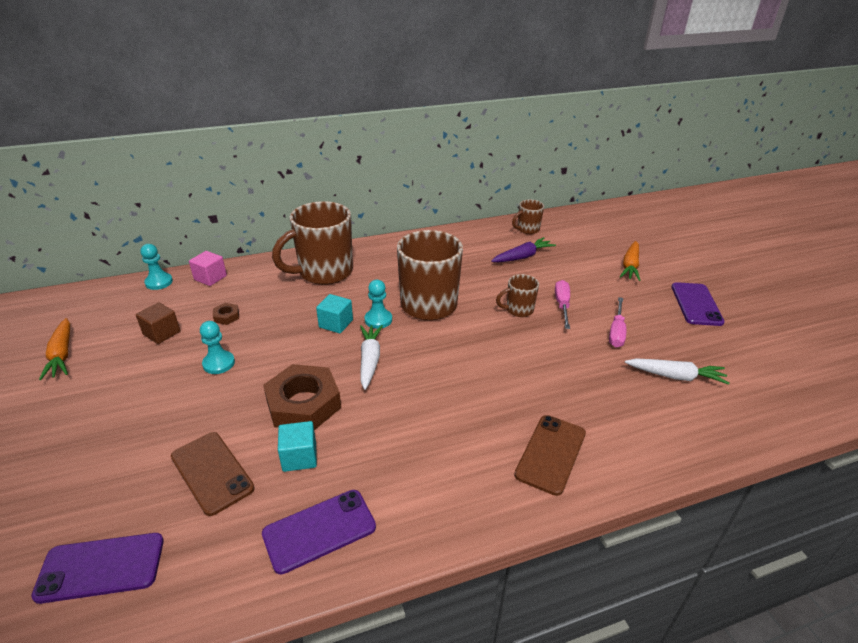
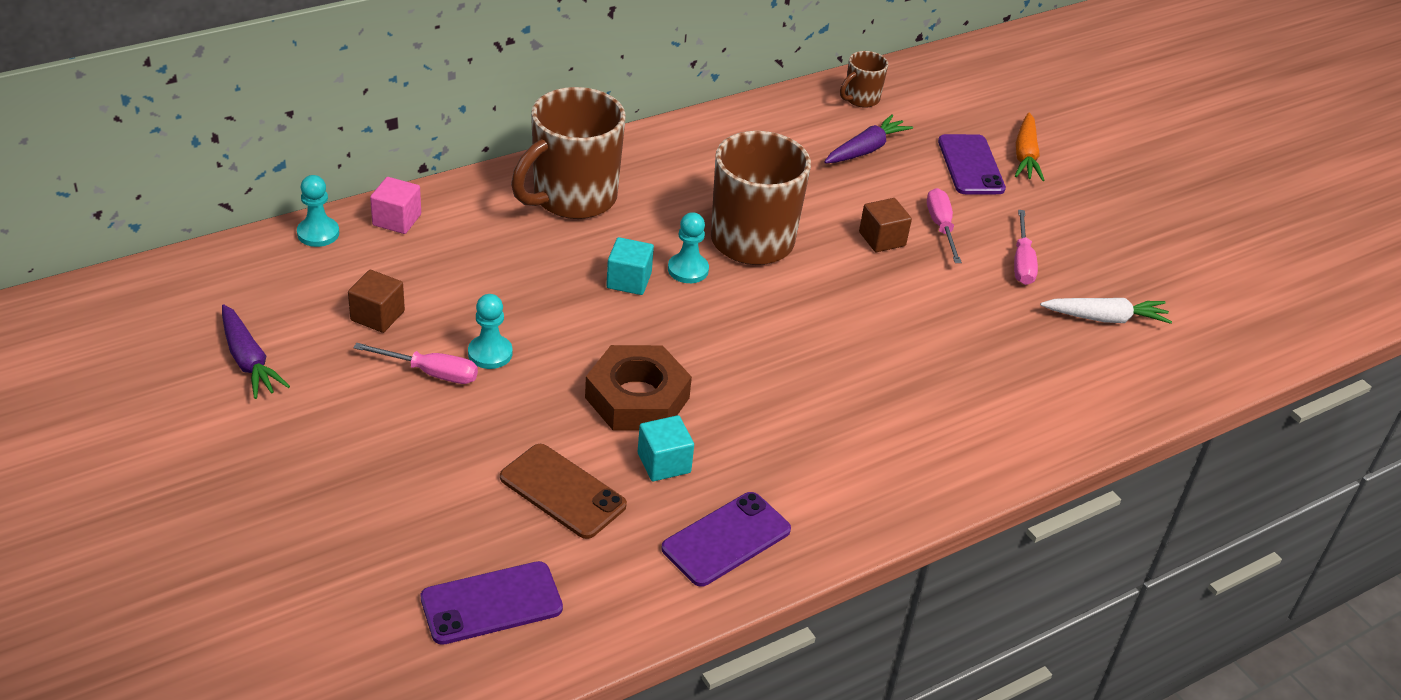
camera: 15 degrees left, 5 degrees up
orange carrot [39,318,70,380] -> purple carrot [222,304,290,399]
brown nut [213,303,239,325] -> none
white carrot [360,325,383,390] -> none
brown mug [496,274,539,317] -> brown cube [859,198,912,252]
brown phone [514,415,586,496] -> none
purple phone [671,282,725,326] -> purple phone moved to [938,134,1006,194]
none -> pink screwdriver [353,343,478,384]

